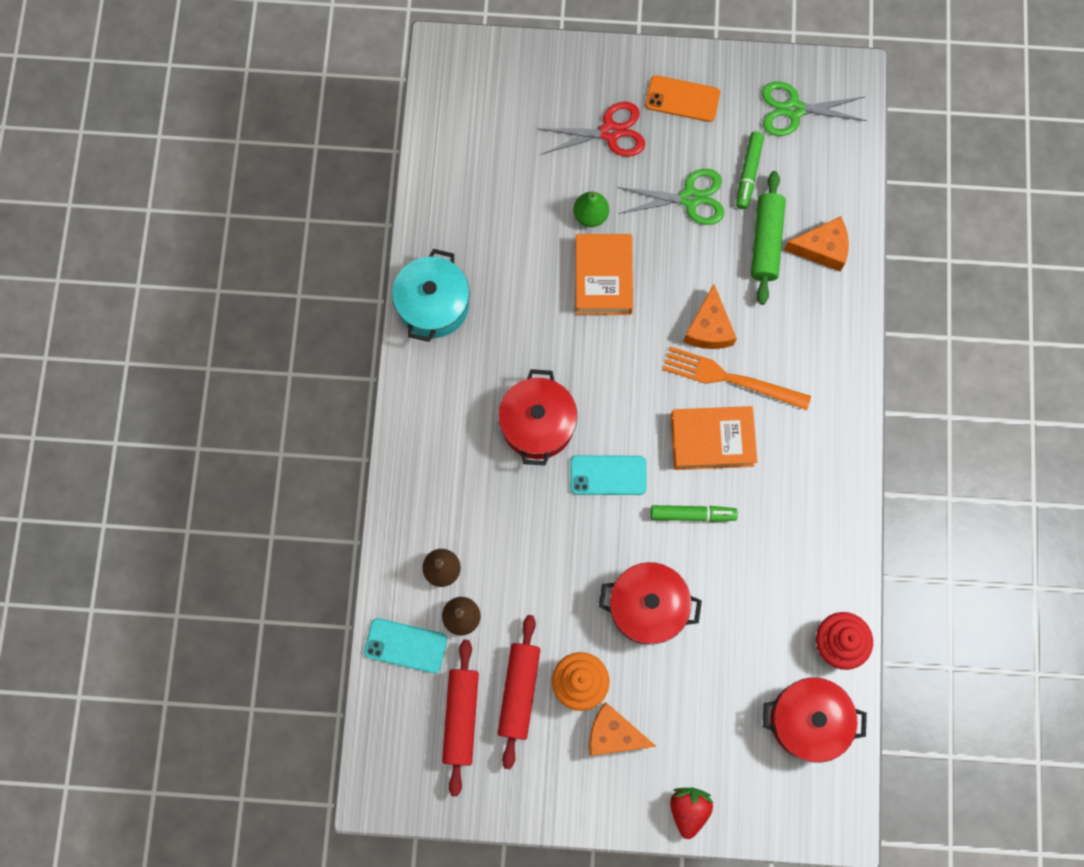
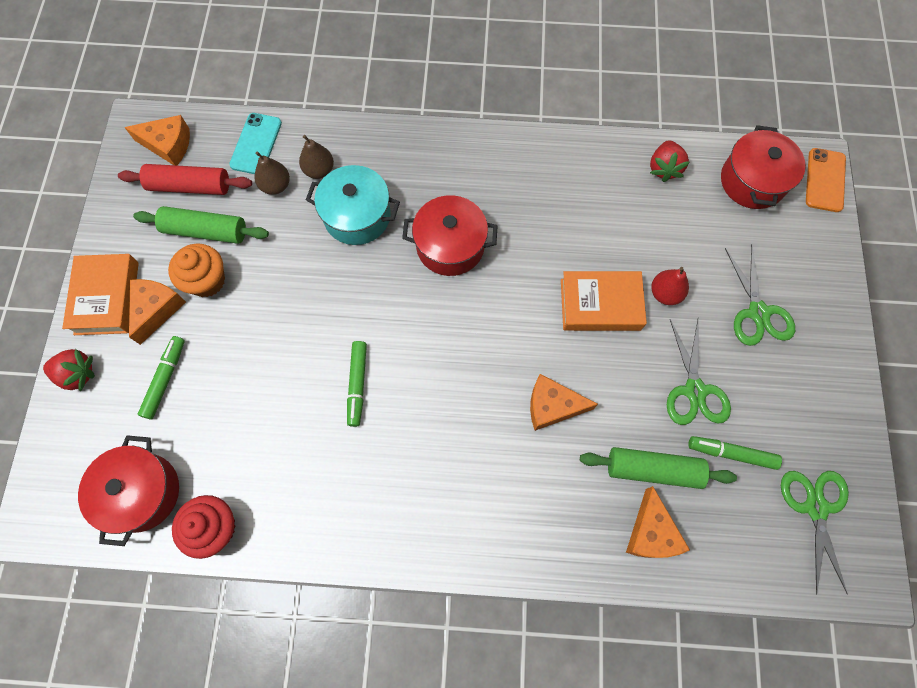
camera: 90 degrees right, 5 degrees down
turquoise pot [392,249,470,342] -> turquoise pot moved to [306,165,400,245]
red rolling pin [498,615,540,769] -> green rolling pin [133,206,269,244]
red scissors [537,101,645,157] -> green scissors [725,244,795,346]
turquoise phone [570,455,647,495] -> none
green pear [573,192,609,227] -> red pear [651,267,689,305]
red pot [599,562,702,644] -> red pot moved to [721,125,806,209]
orange phone [645,75,720,122] -> orange phone moved to [806,148,846,212]
orange fork [662,347,811,410] -> none
orange book [671,406,757,470] -> orange book moved to [62,254,139,335]
none -> orange cheese [124,115,190,165]
none -> green marker [138,336,185,420]
none -> red strawberry [650,140,690,182]

